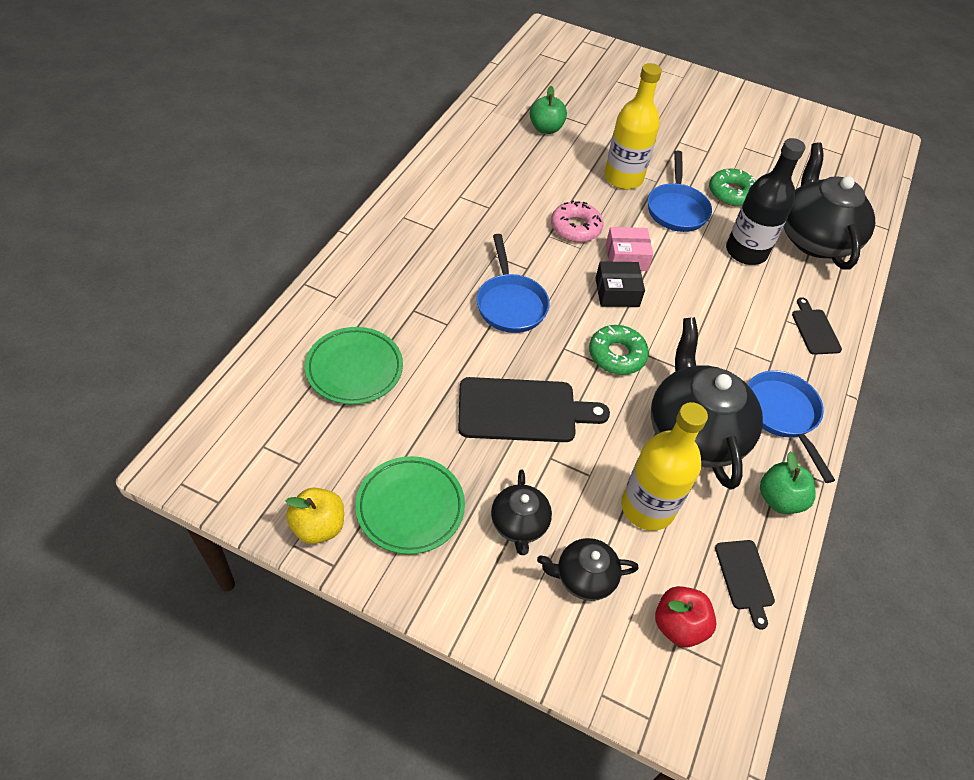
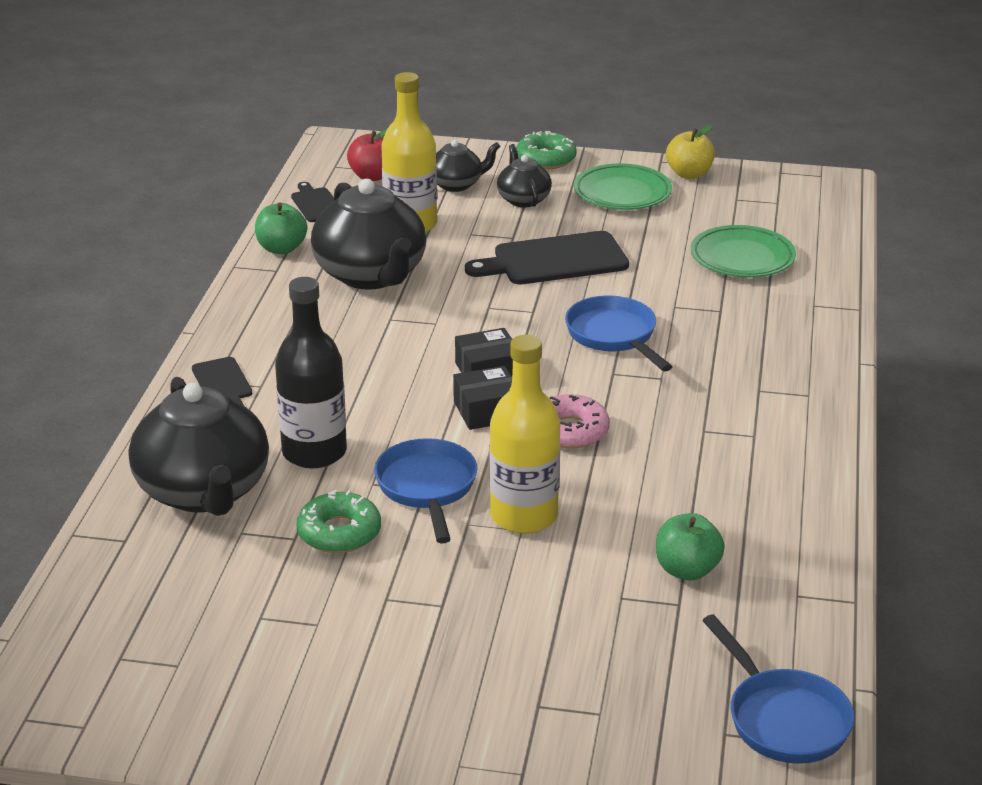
camera: 170 degrees right, 20 degrees down
green donut [589,325,649,375] -> green donut moved to [516,131,576,169]
pink box [606,227,653,271] -> black box [453,366,512,430]
blue pan [747,370,835,483] -> blue pan moved to [702,614,855,764]

